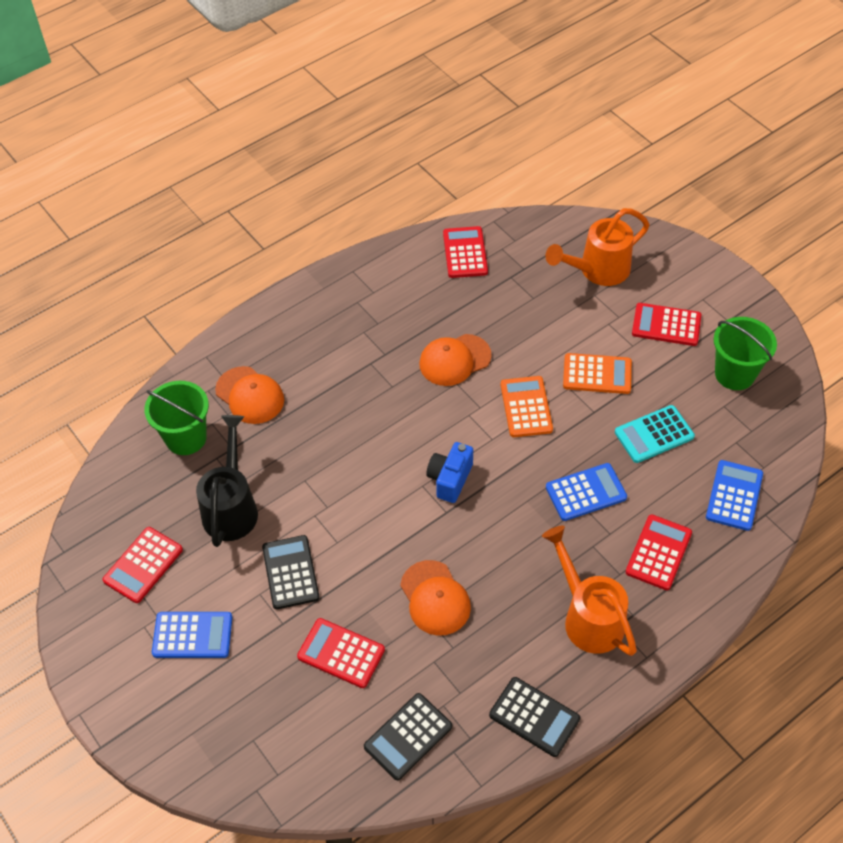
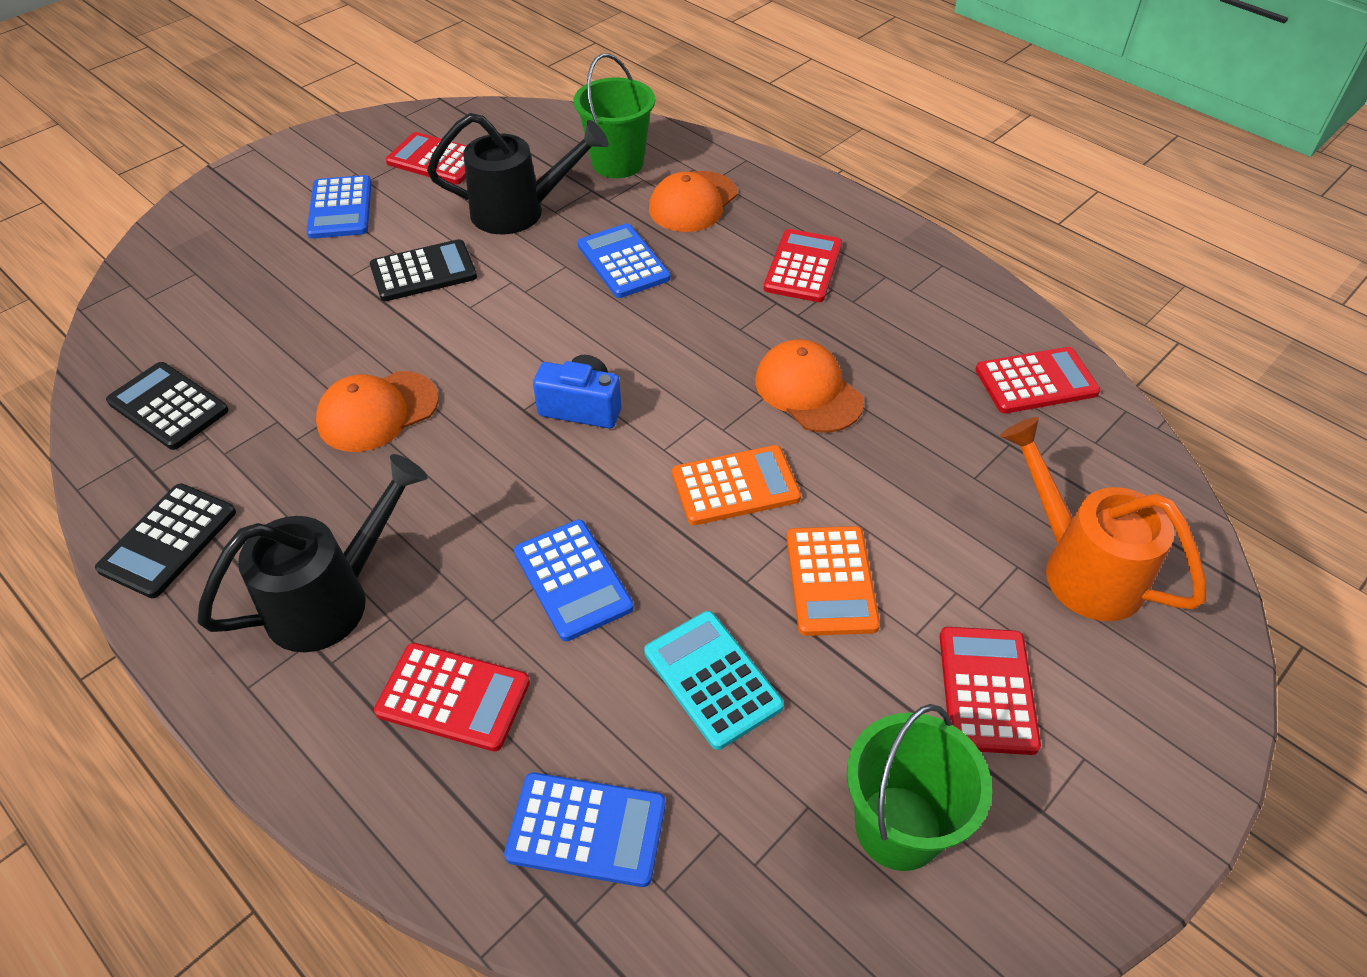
camera: 80 degrees right, 5 degrees down
red calculator [297,618,385,688] -> red calculator moved to [764,229,842,302]
orange watering can [542,526,637,656] -> black watering can [197,454,428,652]
none -> blue calculator [578,223,670,298]

